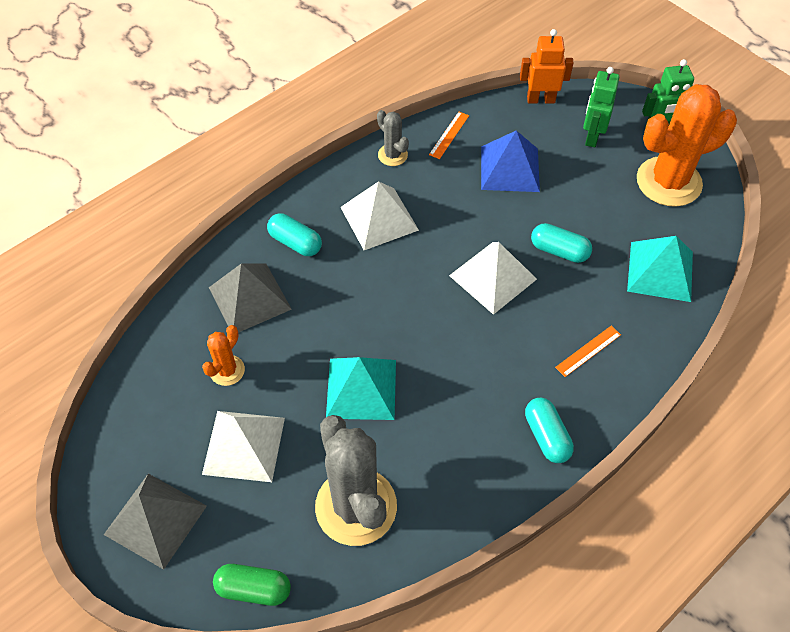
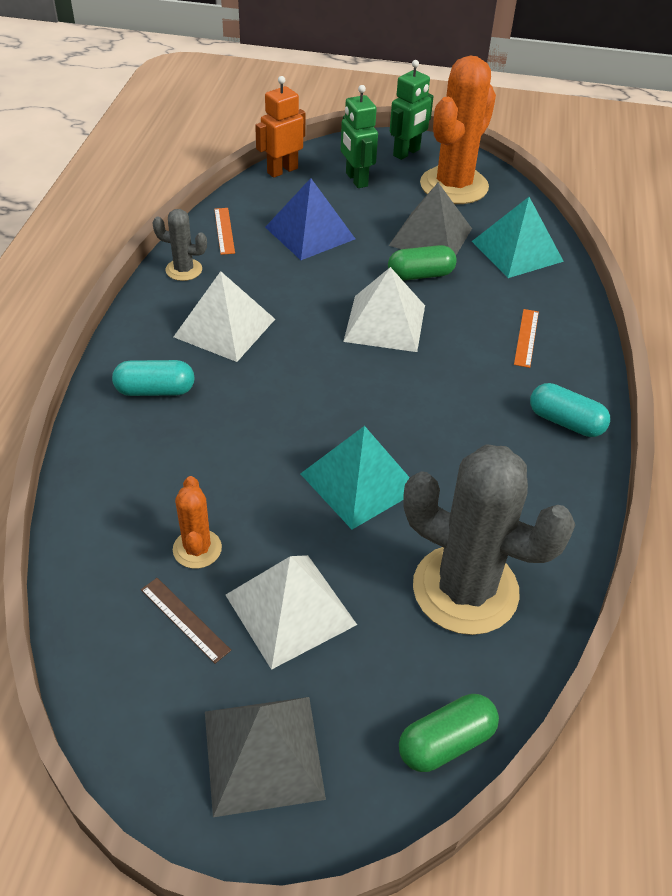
camera: 40 degrees left, 10 degrees down
grey pyramid [209,263,292,333] -> grey pyramid moved to [389,183,472,255]
turquoise capsule [531,223,592,263] -> green capsule [388,245,457,281]
none -> brown ruler [141,578,231,664]

